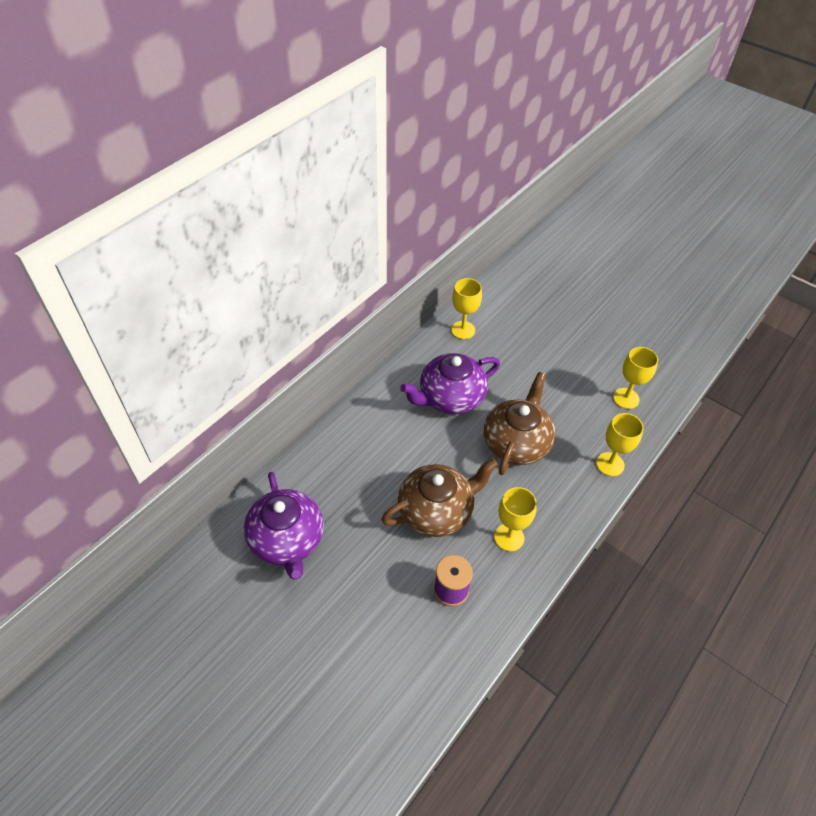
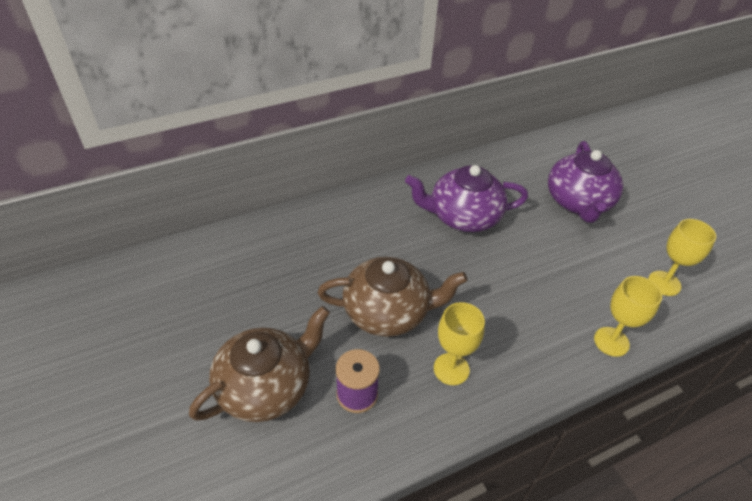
camera: 25 degrees right, 5 degrees down
purple teapot [244,472,324,580] -> purple teapot moved to [548,141,623,223]
yellow goblet [451,278,482,339] -> none
brown teapot [484,372,555,475] -> brown teapot moved to [189,306,330,422]

